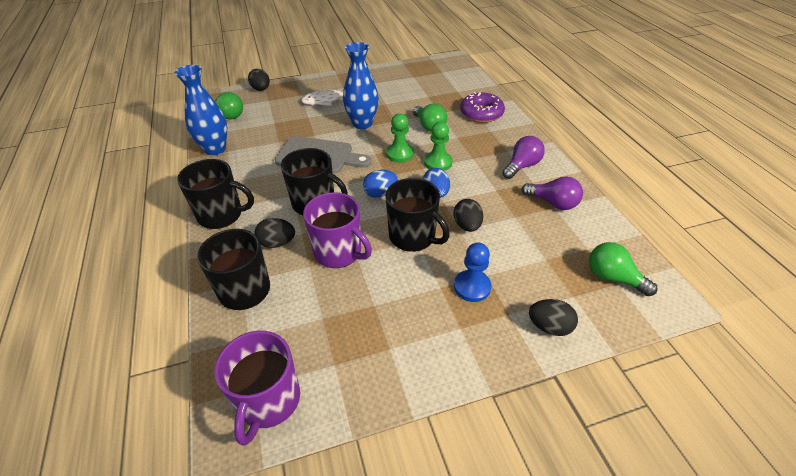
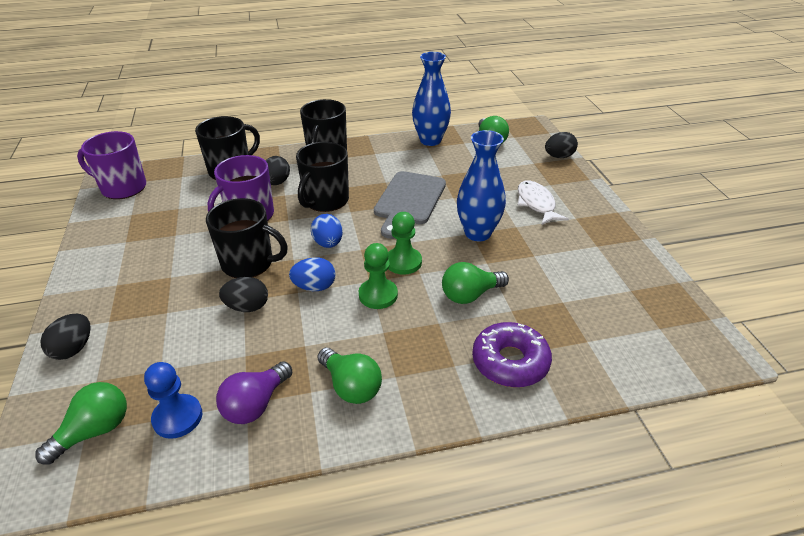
camera: 95 degrees right, 5 degrees down
black mug [385,178,450,252] -> black mug turned 120 degrees counterclockwise [206,198,288,278]
blue pawn [454,243,491,302] -> blue pawn moved to [144,362,202,439]
purple light bulb [502,136,545,179] -> green light bulb [317,348,382,404]

